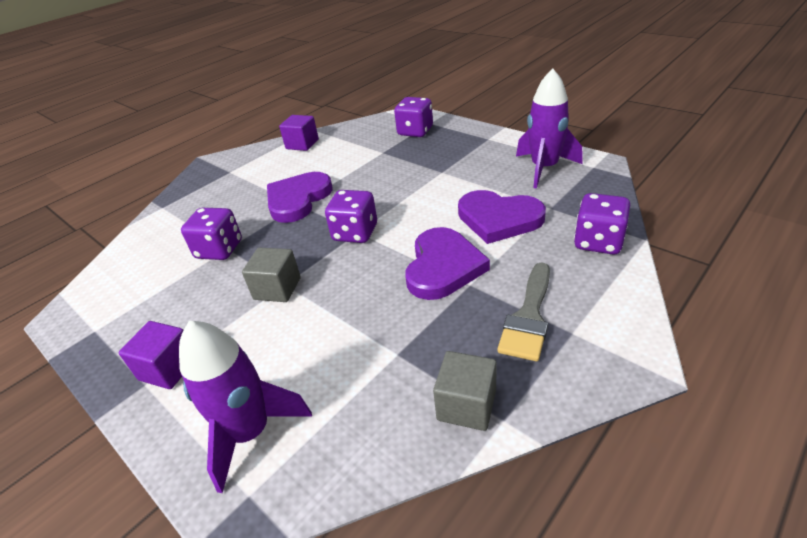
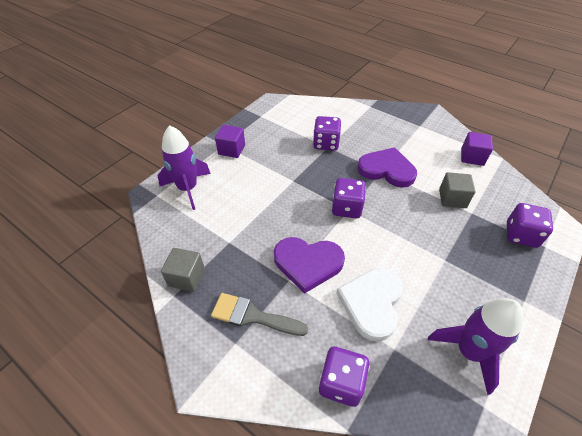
camera: 80 degrees right, 10 degrees up
grey cube [242,248,301,302] -> grey cube moved to [439,172,476,208]
purple heart [458,190,546,244] -> white heart [337,268,403,342]

